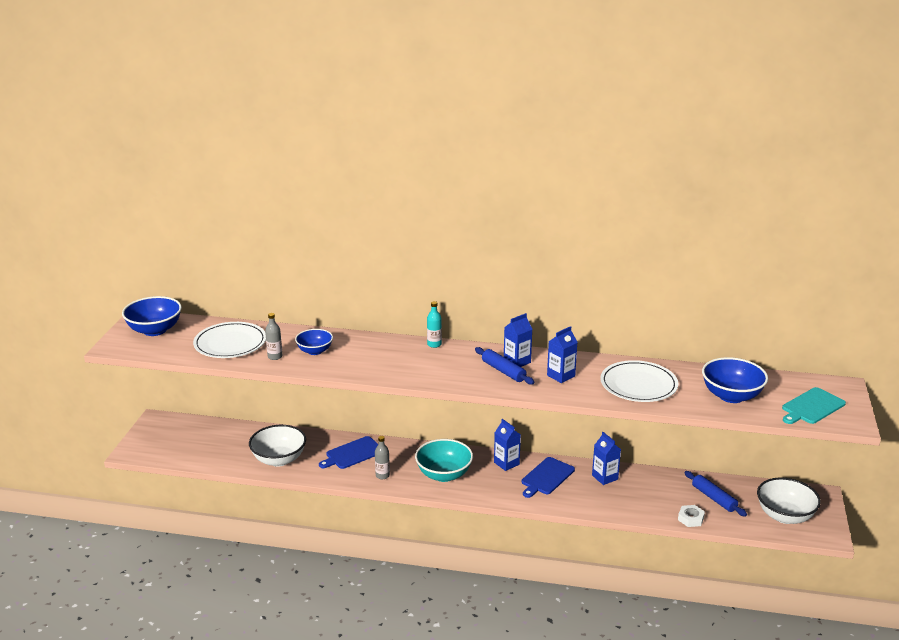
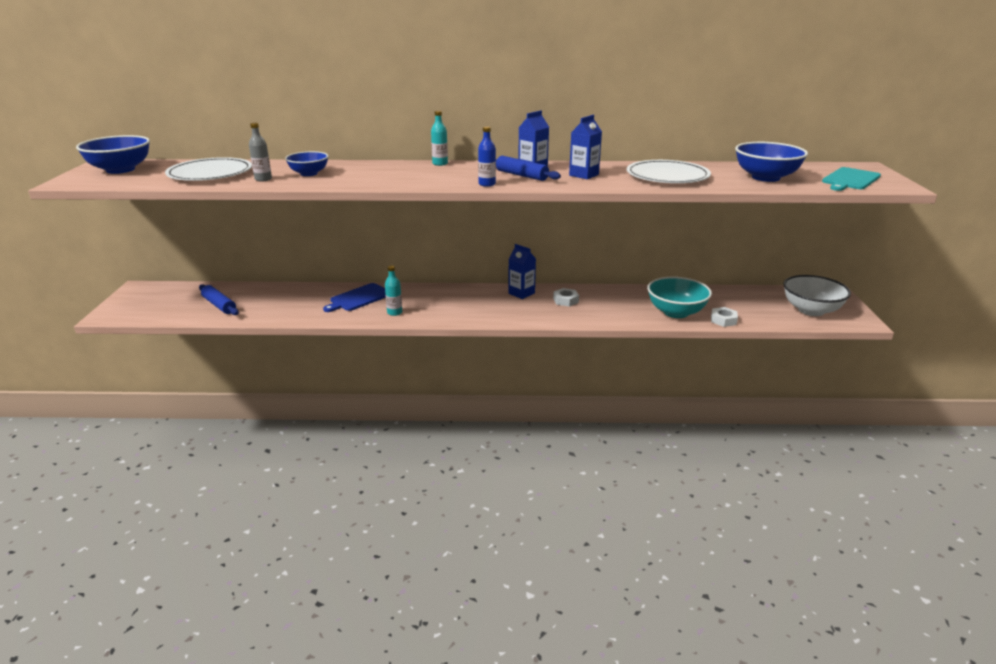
camera: 10 degrees left, 0 degrees up
white bowl [249,425,306,467] -> none
grey bottle [375,436,390,479] -> turquoise bottle [385,266,402,316]
turquoise bowl [415,439,473,482] -> turquoise bowl moved to [647,277,712,318]
blue cutting board [522,457,575,498] -> white nut [553,288,579,307]
blue carton [592,432,621,485] -> none
blue rolling pin [684,471,747,517] -> blue rolling pin moved to [199,284,239,315]
none -> blue bottle [478,126,496,187]

